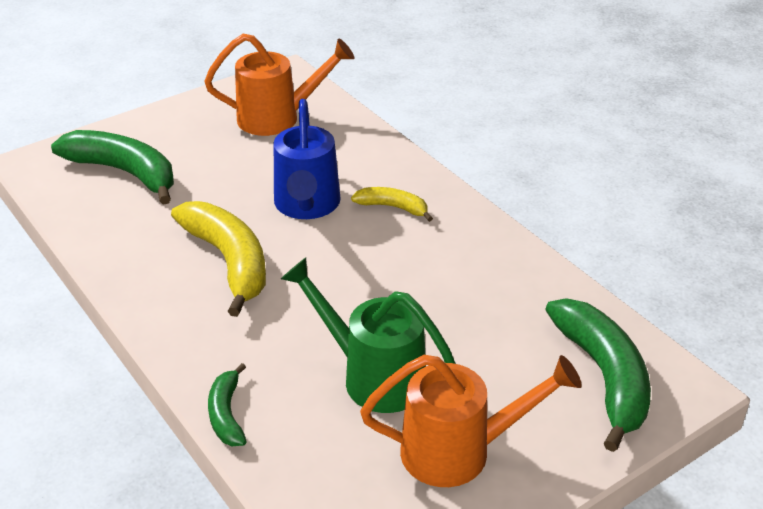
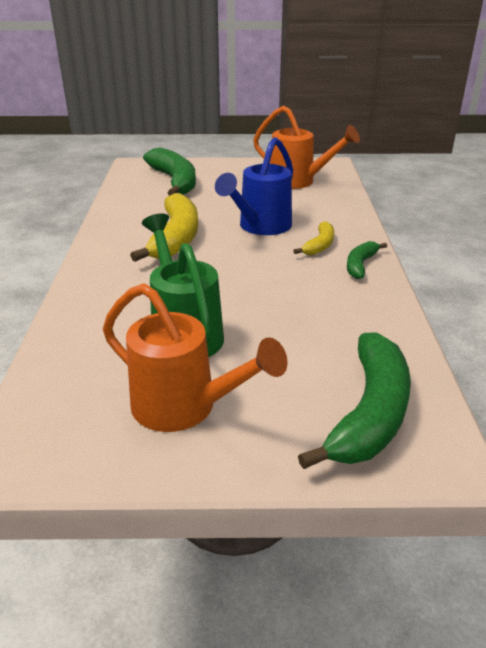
camera: 35 degrees right, 5 degrees down
green banana [208,363,247,446] -> green banana moved to [347,241,387,279]
yellow banana [351,187,433,222] -> yellow banana turned 60 degrees clockwise [293,221,334,255]

